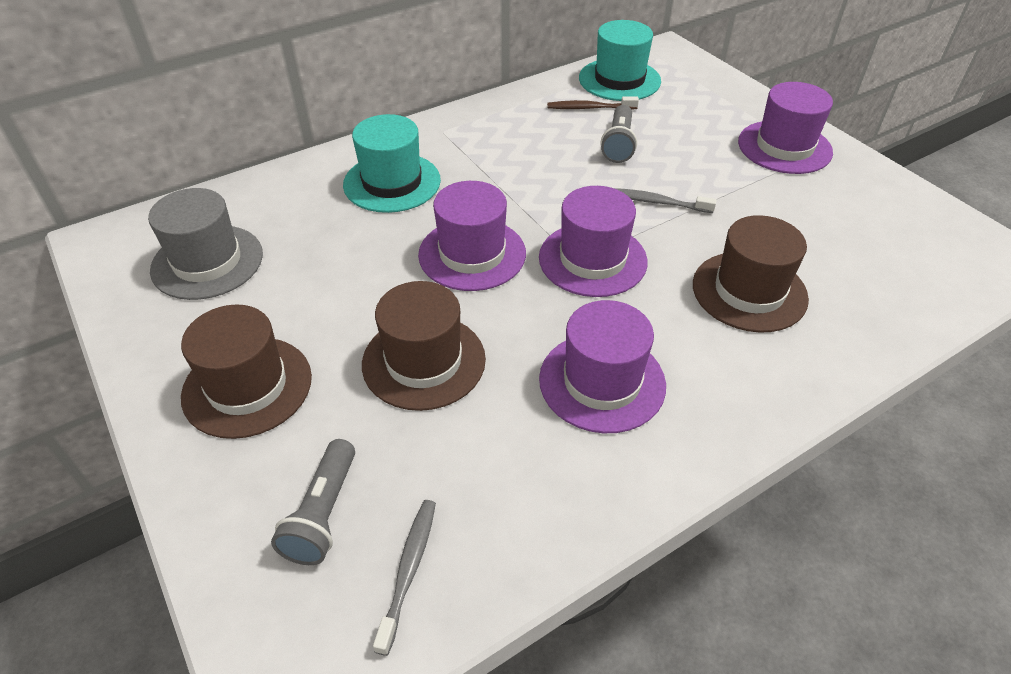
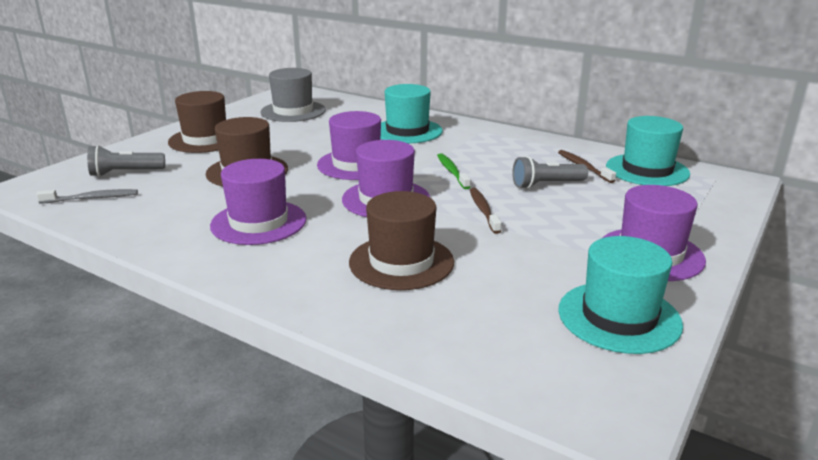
camera: 65 degrees right, 20 degrees down
grey toothbrush [614,188,717,213] -> brown toothbrush [470,188,501,234]
none -> green toothbrush [437,153,471,189]
none -> turquoise hat [558,236,683,354]

